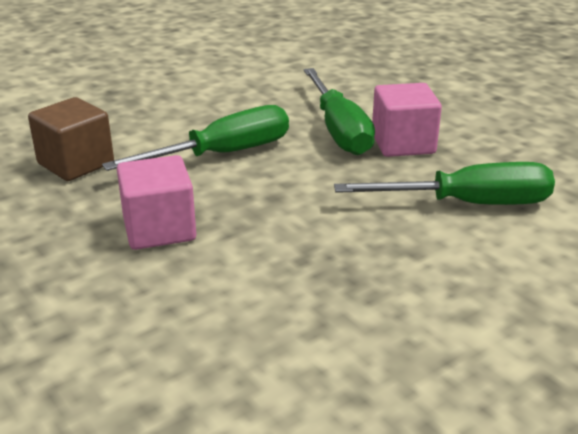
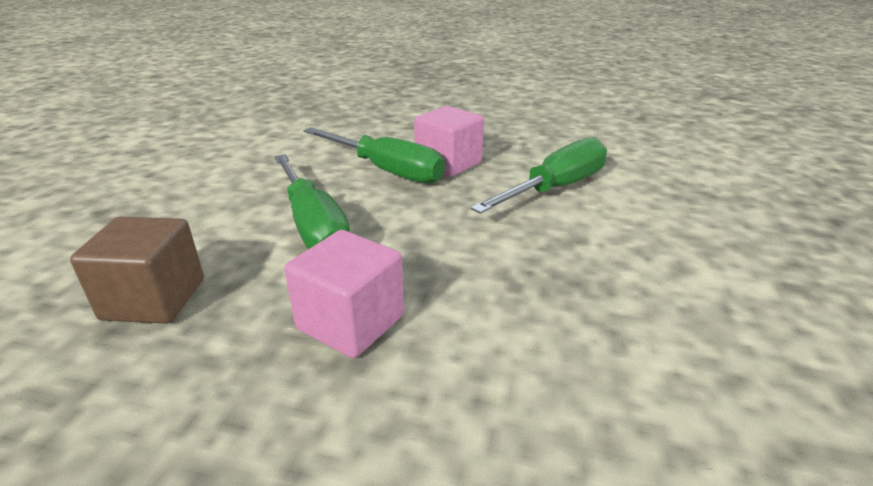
camera: 40 degrees left, 0 degrees up
green screwdriver [102,105,289,171] -> green screwdriver turned 135 degrees clockwise [274,154,350,249]

